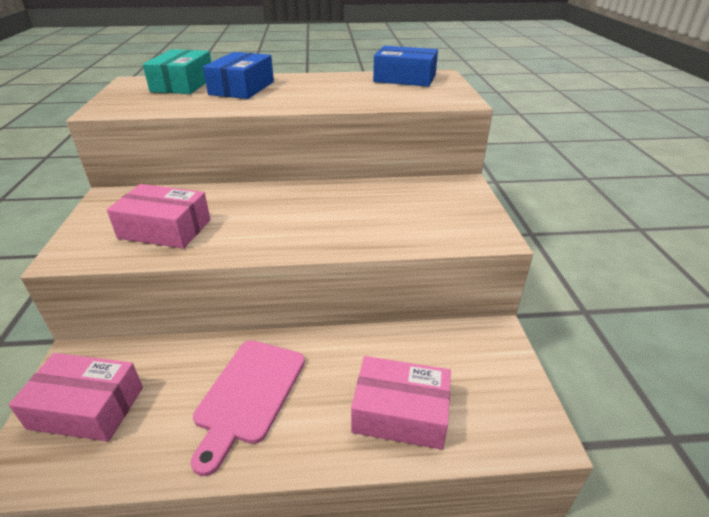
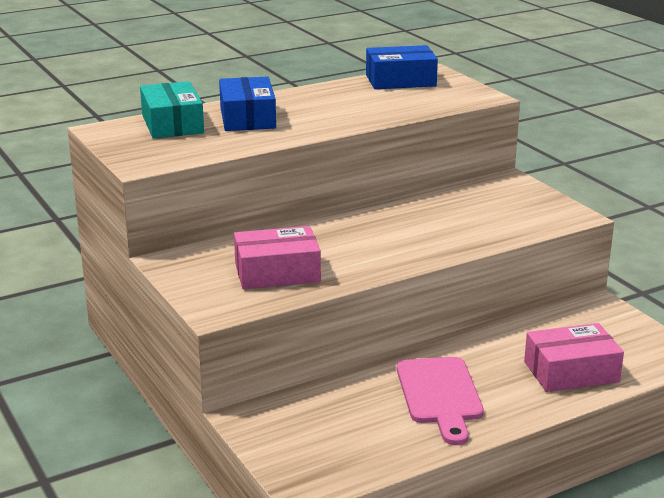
camera: 25 degrees left, 10 degrees down
pink box [8,353,143,442] -> none

